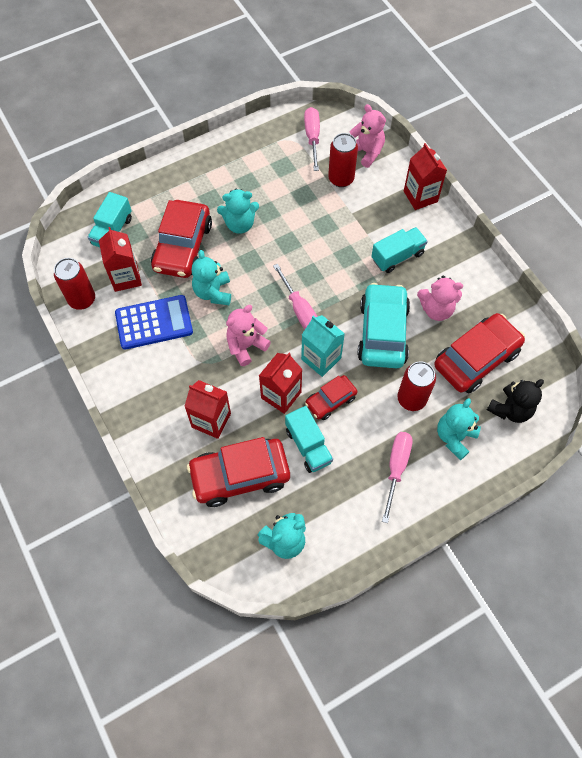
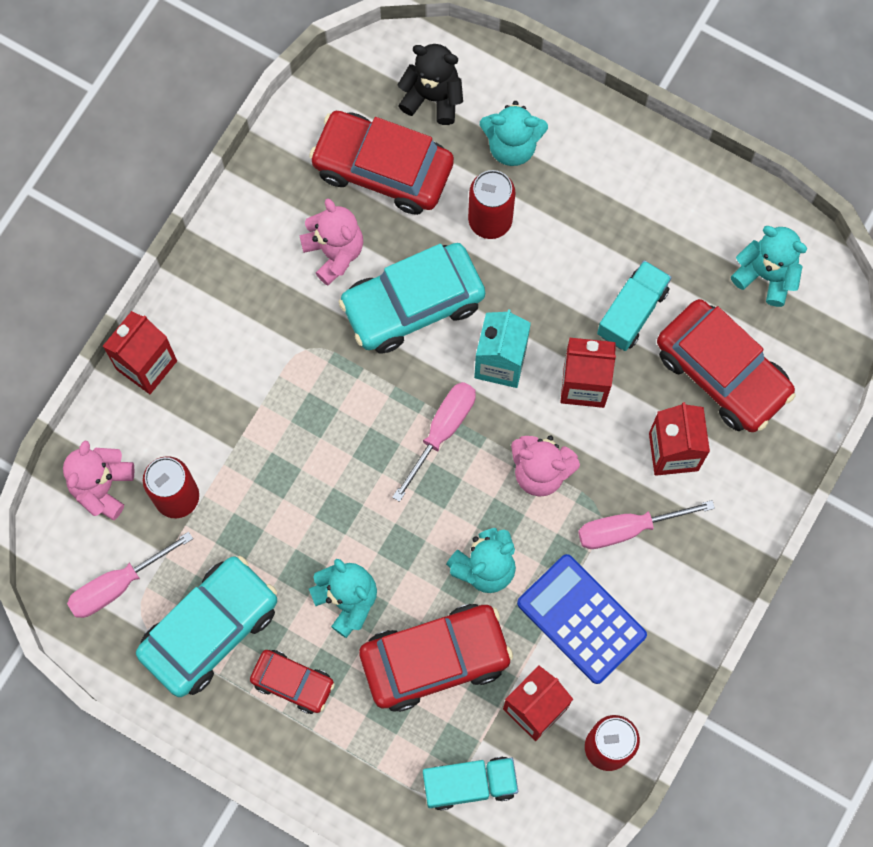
camera: 120 degrees left, 10 degrees up
red car [305,375,358,420] -> red car moved to [250,650,335,714]
turquoise truck [371,227,428,273] -> none
pink screwdriver [382,432,412,523] -> pink screwdriver moved to [578,500,715,549]
none -> turquoise car [136,556,277,697]

